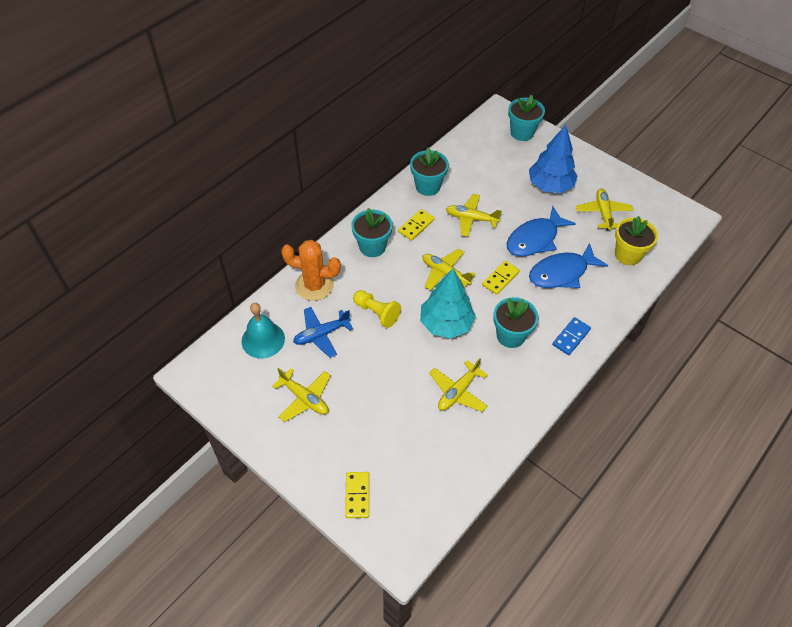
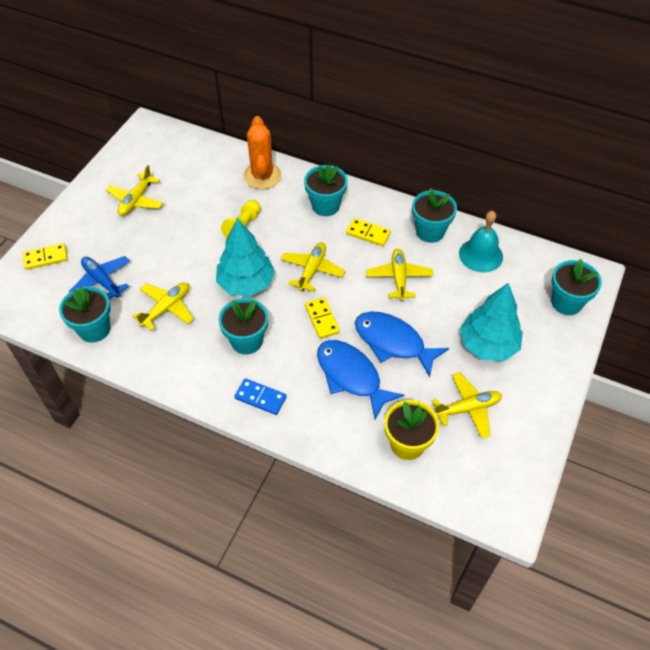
camera: 75 degrees right, 0 degrees up
turquoise bell [241,303,285,358] -> turquoise bell moved to [459,211,503,272]
blue plane [293,307,353,358] -> blue plane moved to [69,256,130,300]
yellow plane [429,358,488,412] -> yellow plane turned 105 degrees clockwise [132,283,194,331]
yellow domino [482,260,520,295] -> yellow domino turned 45 degrees clockwise [305,297,340,339]
blue tree [529,125,577,193] -> turquoise tree [460,283,523,361]
none -> turquoise flower pot [59,286,111,343]

